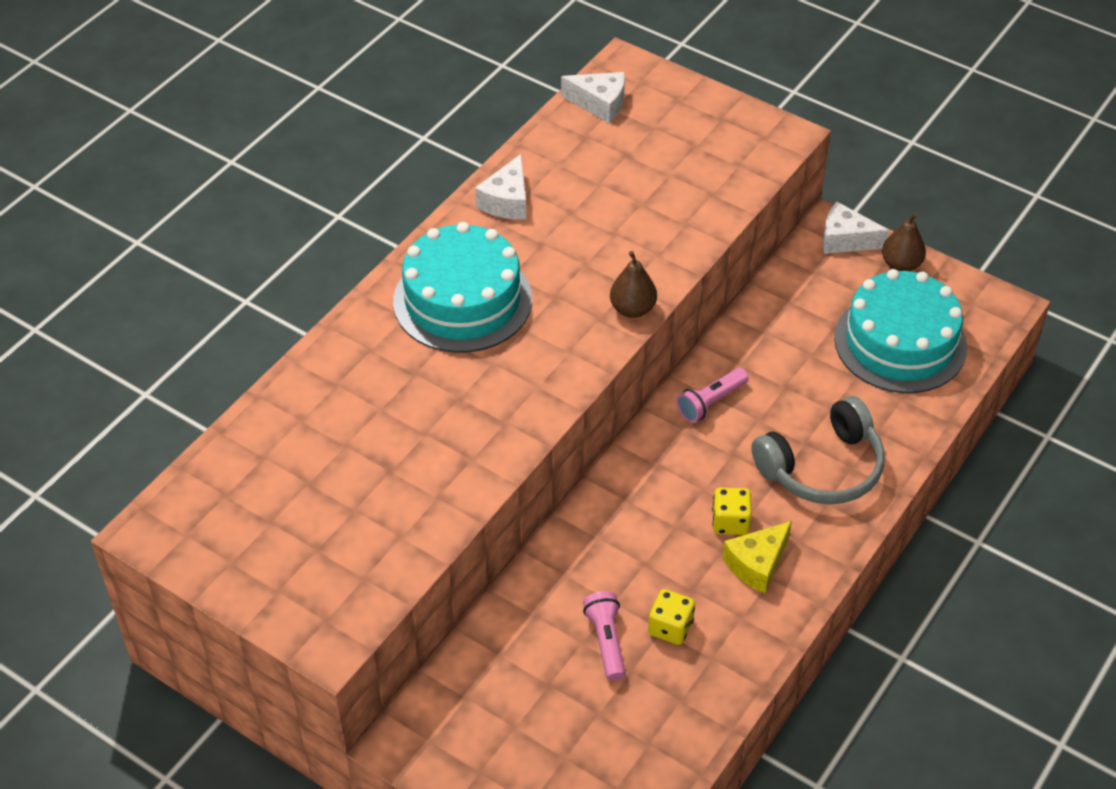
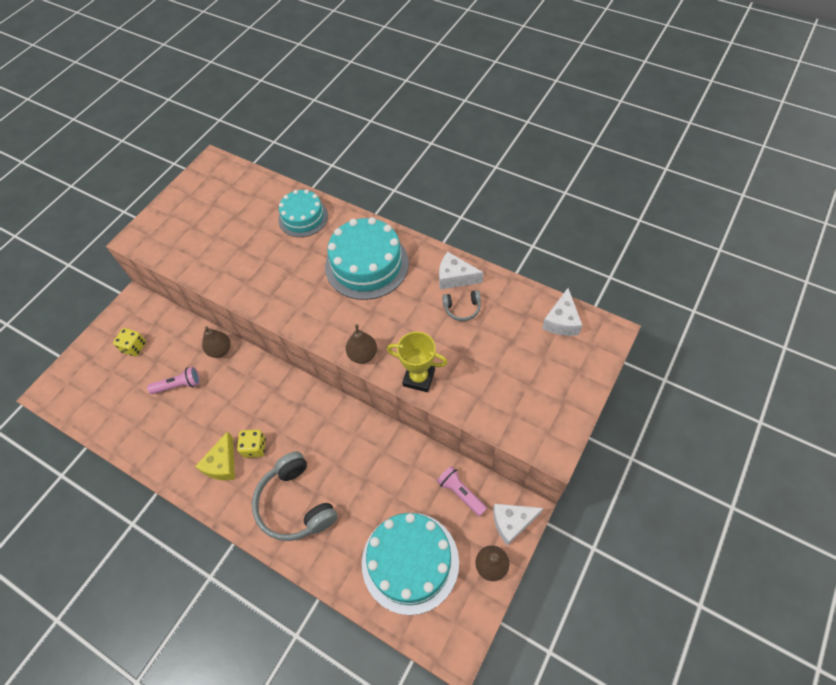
camera: 90 degrees right, 10 degrees up
yellow dice [648,589,695,645] -> yellow dice moved to [113,328,146,357]
pink flashlight [676,368,748,423] -> pink flashlight moved to [437,466,487,517]
yellow cheese [722,521,792,593] -> yellow cheese turned 120 degrees counterclockwise [195,431,235,480]
white cheese [823,202,889,254] -> white cheese turned 120 degrees counterclockwise [493,504,543,546]
none -> brown pear [202,326,231,358]
none -> turquoise cake [278,189,328,237]
none -> yellow trophy [387,332,448,392]
none -> grey headphones [442,290,481,321]

